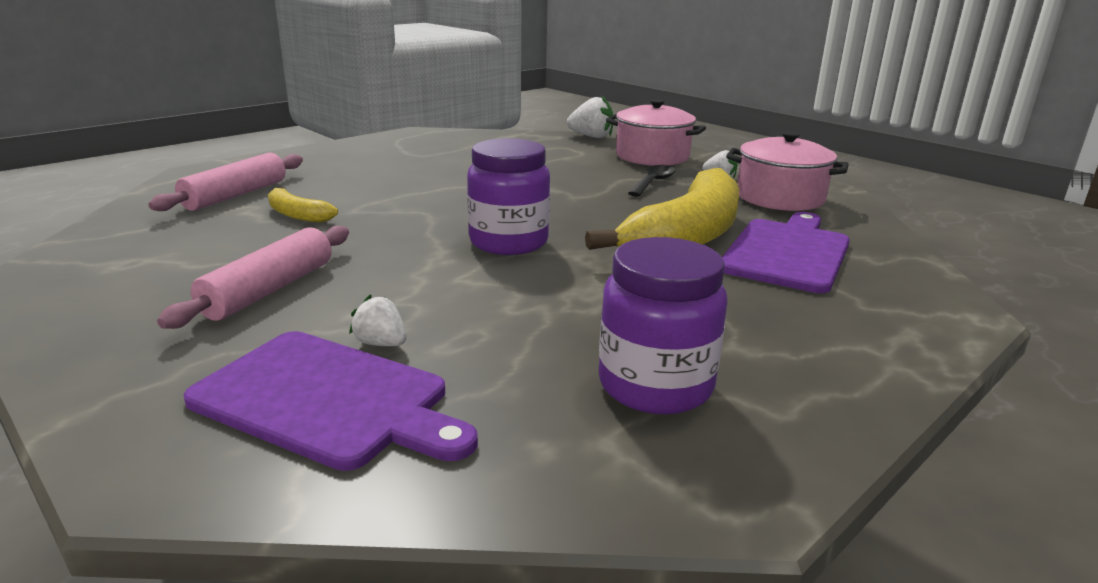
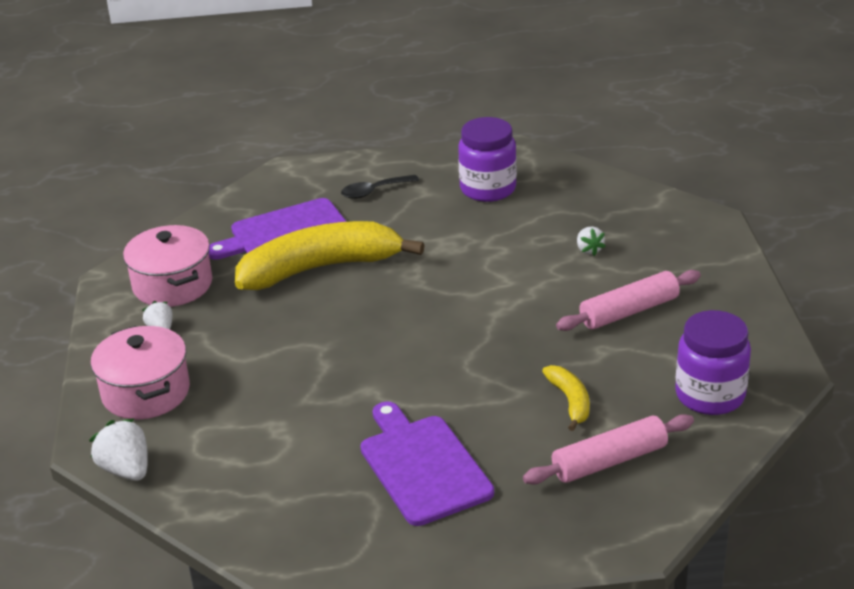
camera: 140 degrees left, 10 degrees up
purple cutting board [183,331,478,471] -> purple cutting board moved to [360,402,494,526]
purple jar [467,138,550,255] -> purple jar moved to [675,310,751,415]
black spoon [628,165,676,196] -> black spoon moved to [341,175,419,199]

